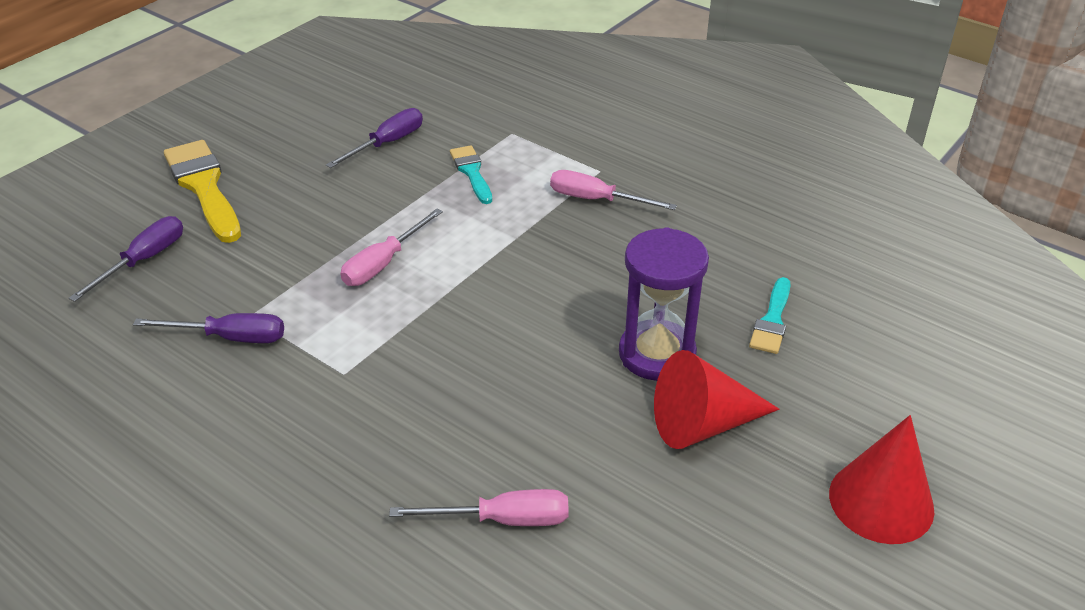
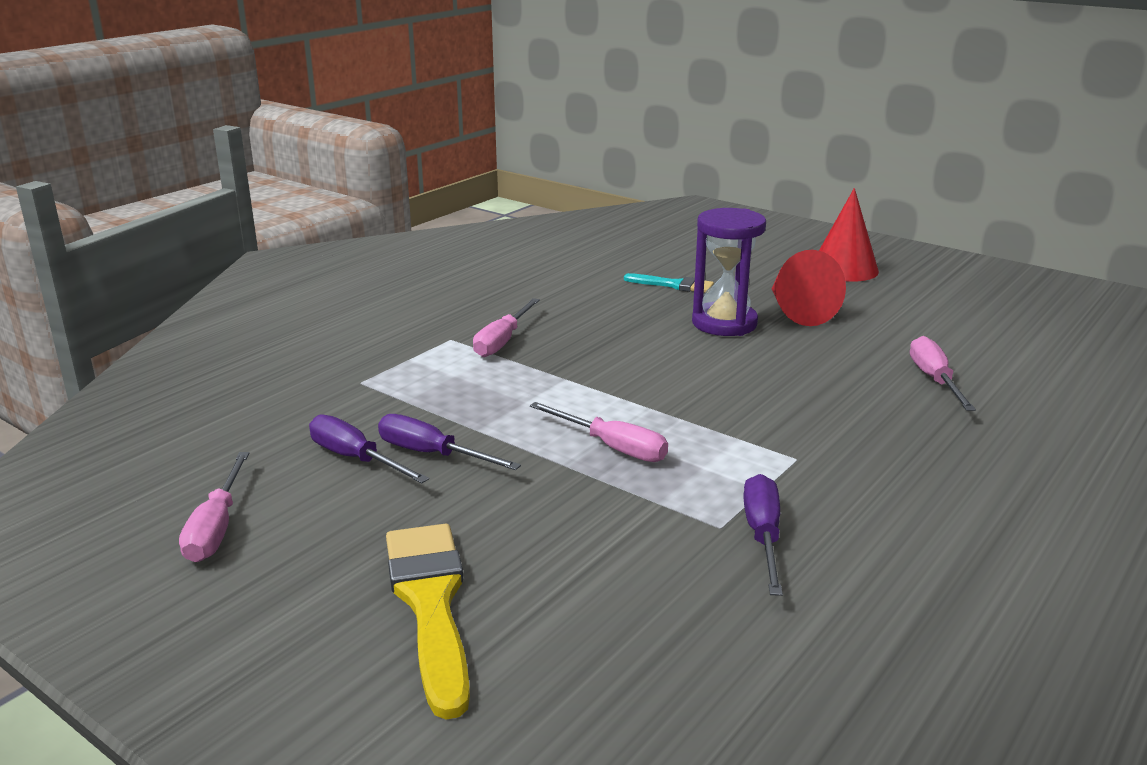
camera: 90 degrees left, 15 degrees down
purple screwdriver [69,216,183,302] -> purple screwdriver moved to [378,414,521,470]
yellow brush [164,140,241,243] -> yellow brush turned 105 degrees clockwise [386,524,470,719]
turquoise brush [450,145,492,204] -> none
none -> pink screwdriver [179,452,249,562]

